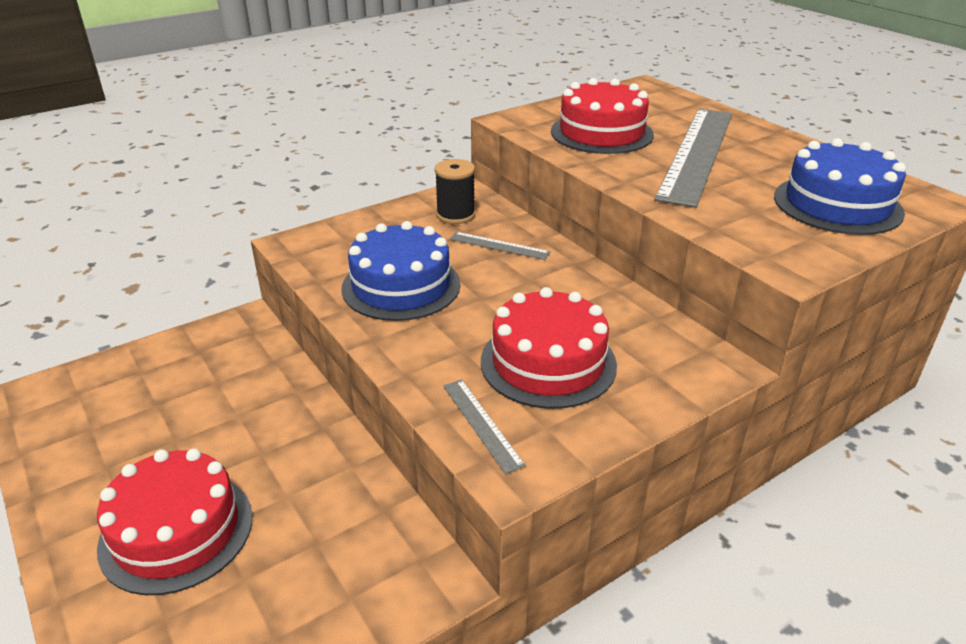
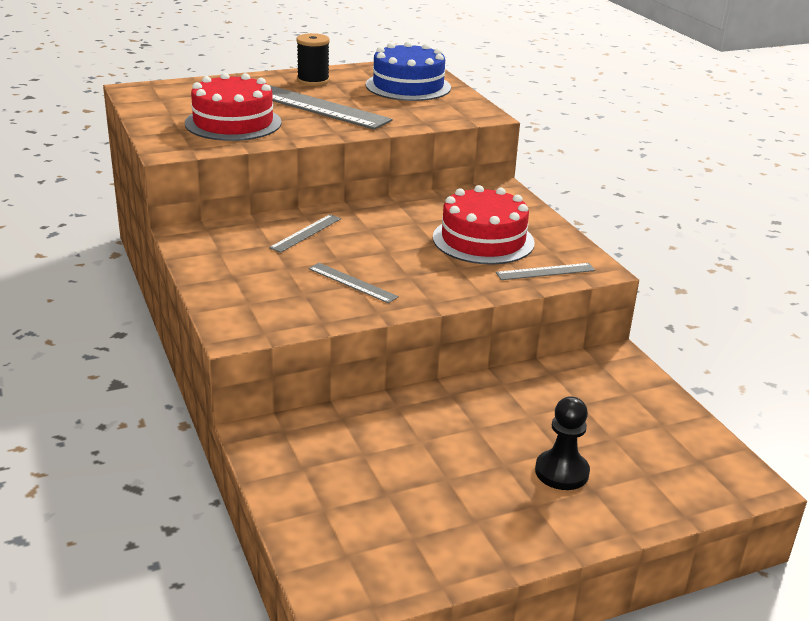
camera: 80 degrees left, 5 degrees down
red cake [97,449,252,595] -> black pawn [535,396,590,490]
blue cake [341,221,460,321] -> grey ruler [308,263,399,303]
black spool [435,159,475,224] -> black spool moved to [296,33,330,86]

